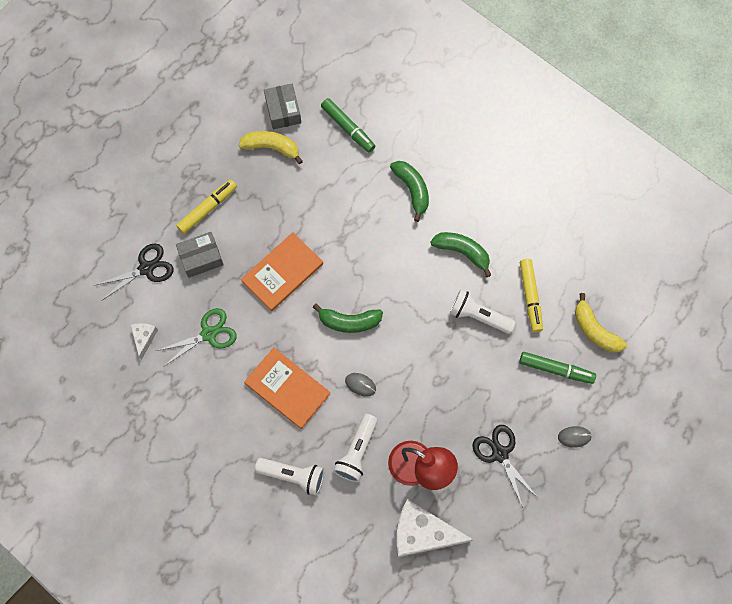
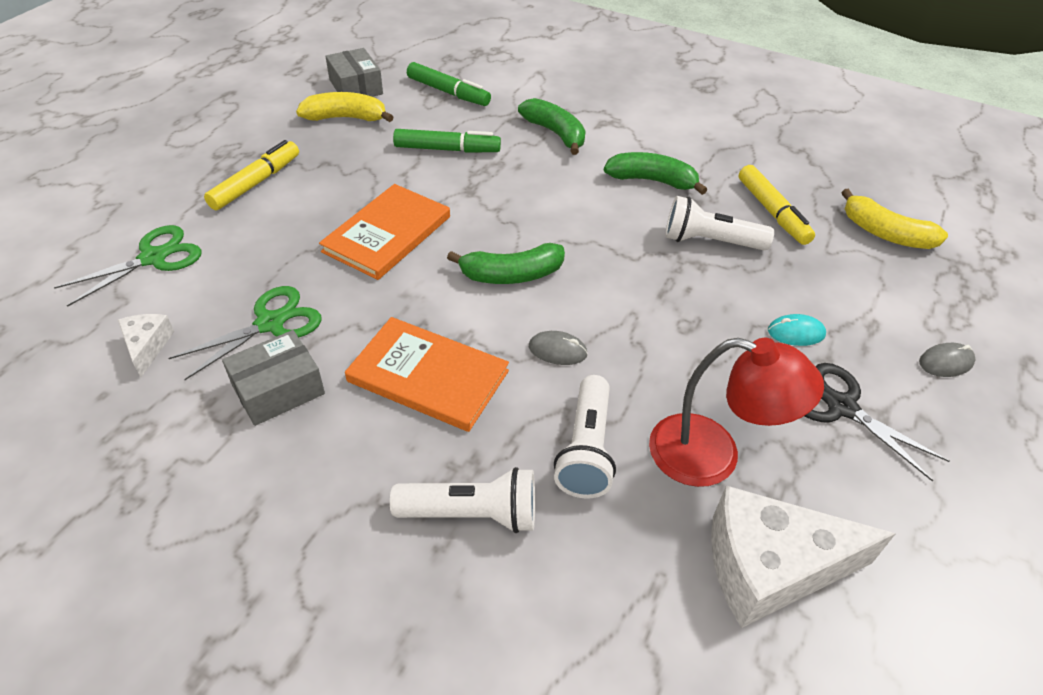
camera: 15 degrees left, 25 degrees down
black scissors [94,243,173,300] -> green scissors [54,225,201,307]
grey box [176,232,224,278] -> grey box moved to [222,330,325,426]
green marker [519,352,596,384] -> green marker moved to [393,129,501,153]
none -> turquoise mouse [768,314,826,346]

